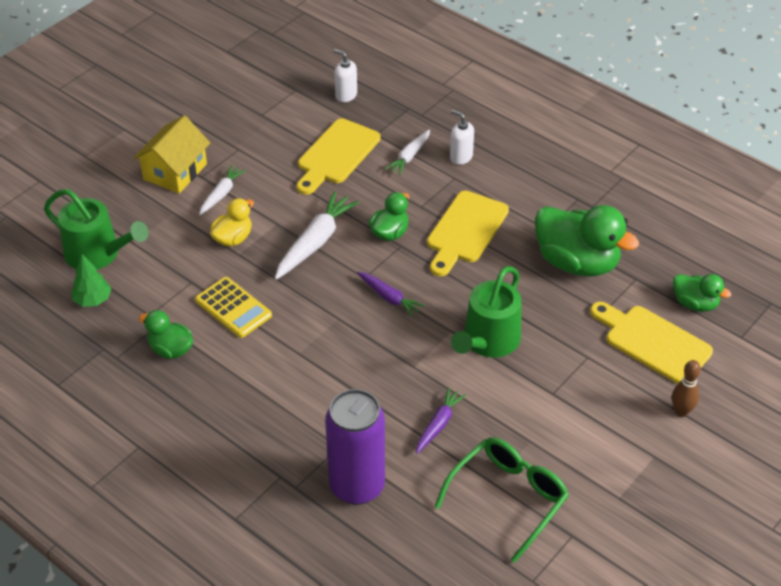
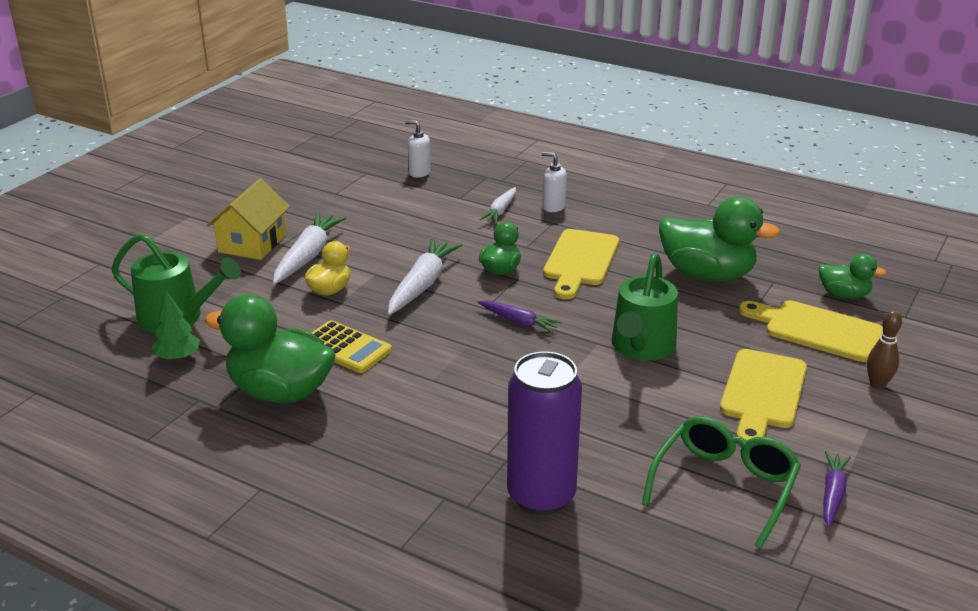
camera: 10 degrees left, 15 degrees down
green duck [139,310,193,359] -> green duck [205,294,336,403], size x1.89
white carrot [199,165,246,215] -> white carrot [273,213,347,284], size x1.69
yellow cutting board [297,118,381,195] -> yellow cutting board moved to [720,349,807,440]
purple carrot [416,388,466,454] -> purple carrot moved to [823,451,851,527]

